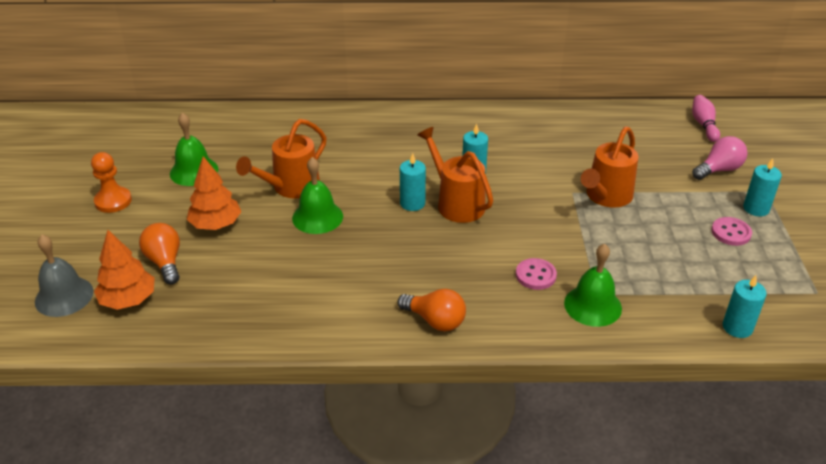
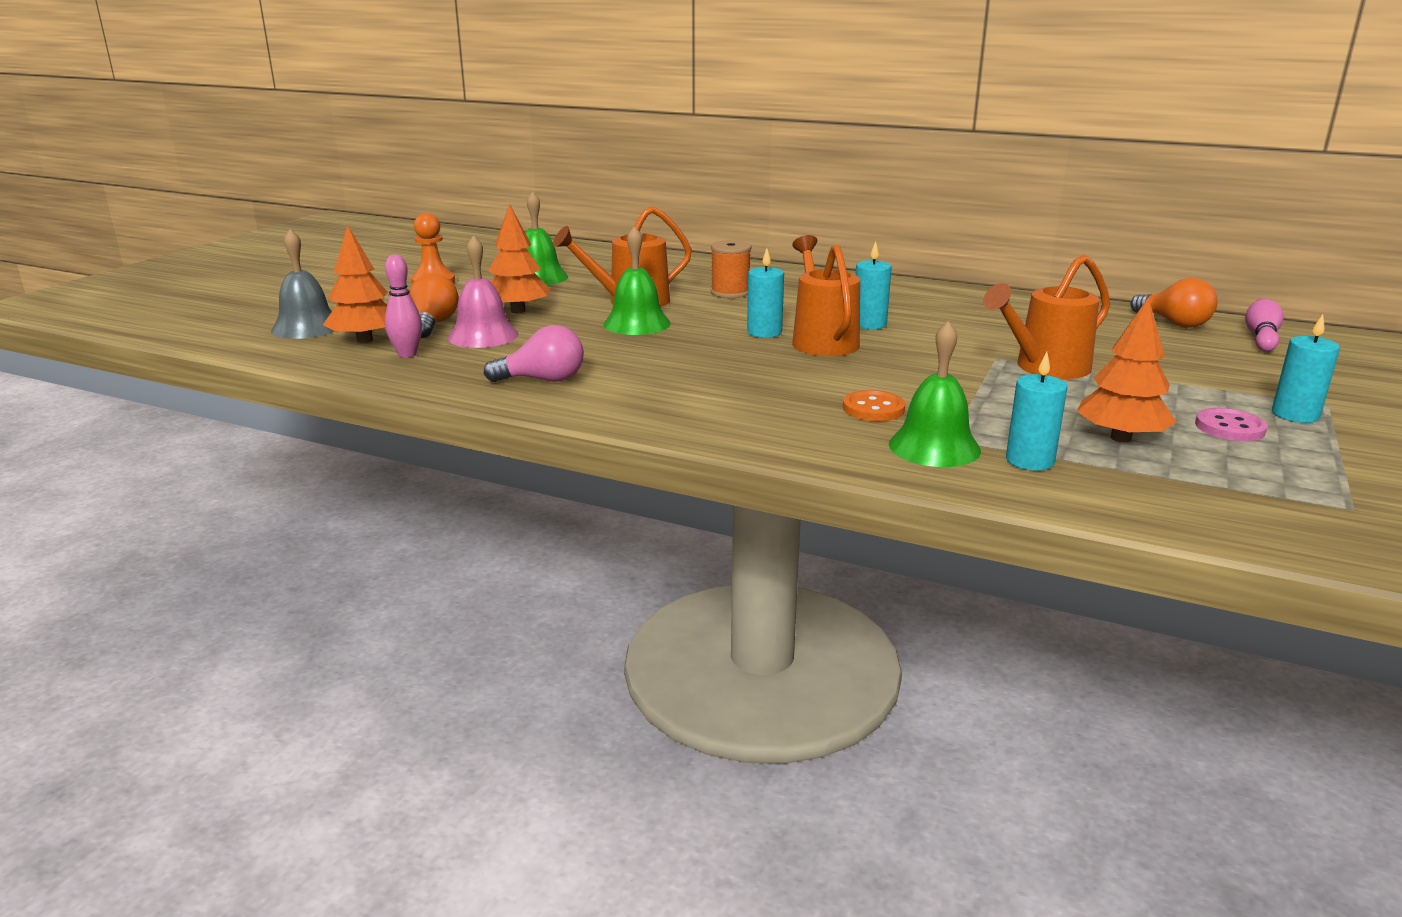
camera: 25 degrees right, 15 degrees down
orange light bulb [398,289,466,331] -> orange light bulb moved to [1130,278,1218,328]
pink button [516,258,557,290] -> orange button [843,390,905,421]
pink light bulb [692,136,747,180] -> pink light bulb moved to [484,325,584,382]
turquoise candle [723,275,767,338] -> turquoise candle moved to [1006,352,1067,471]
none -> pink bowling pin [385,254,422,358]
none -> pink bell [448,235,519,348]
none -> orange spool [711,240,752,298]
none -> orange tree [1077,297,1177,442]

